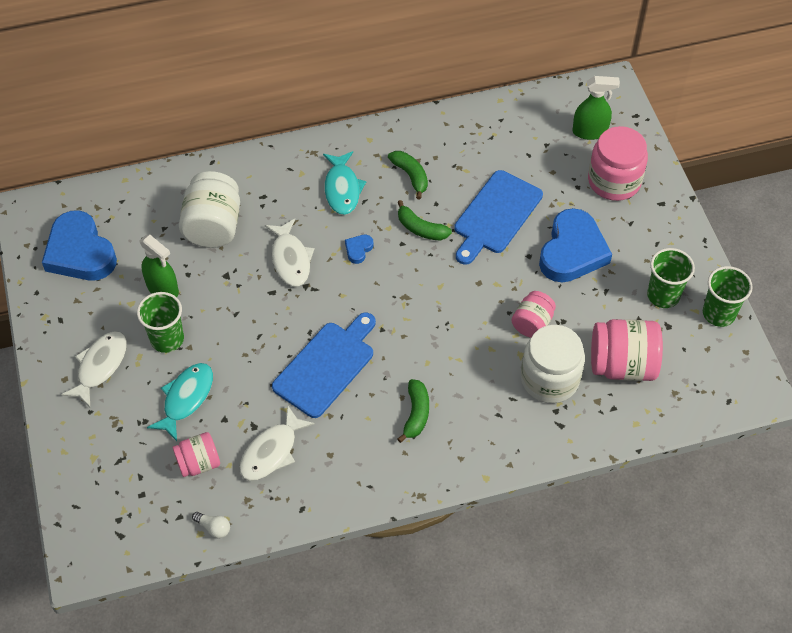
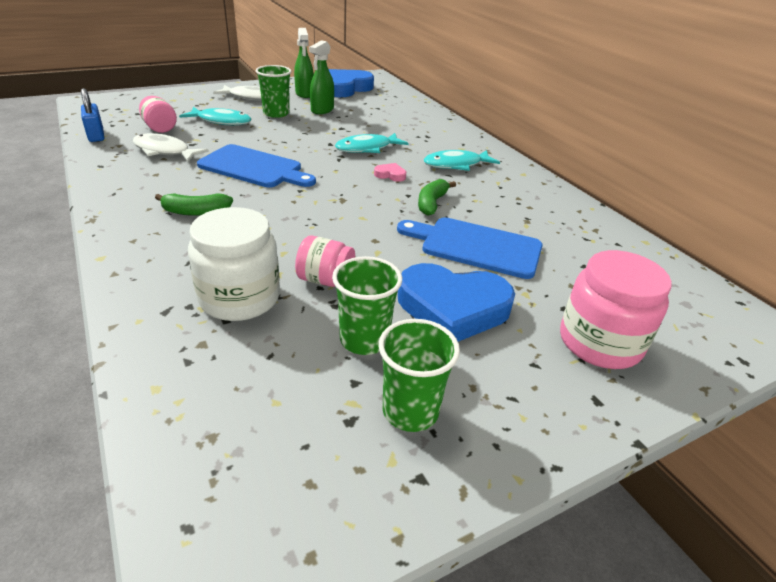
camera: 75 degrees right, 20 degrees down
white jar [179,171,240,248] -> none
white light bulb [192,512,230,538] -> blue padlock [81,88,104,142]
white fish [265,219,315,287] -> turquoise fish [335,133,409,153]
blue heart [345,235,374,264] -> pink heart [374,163,406,182]
green banana [388,151,428,199] -> none
green spray bottle [572,76,620,140] -> green spray bottle moved to [294,28,314,98]
pink jar [591,319,663,381] -> none
green cup [703,266,753,327] -> green cup moved to [332,256,402,355]

